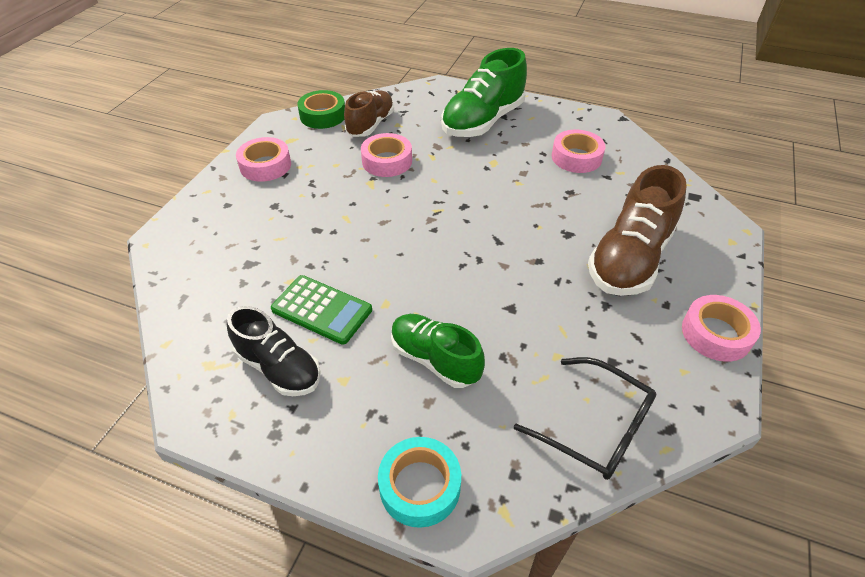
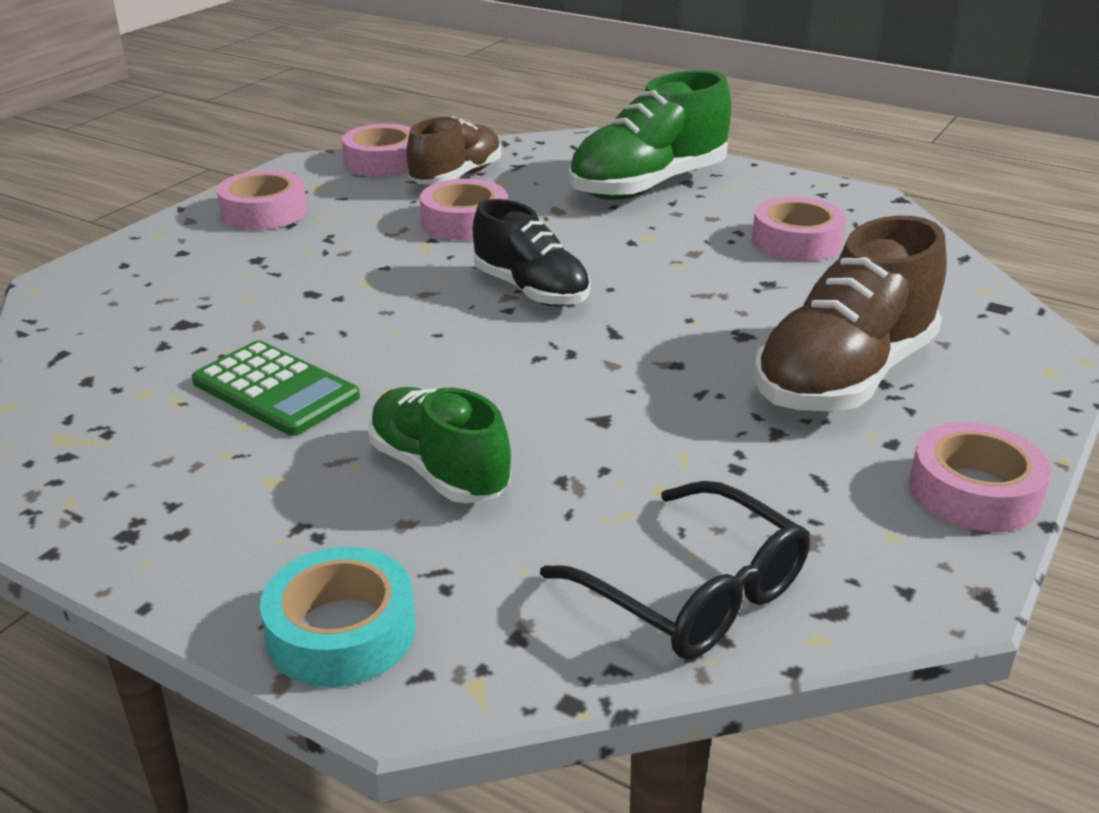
camera: 10 degrees right, 15 degrees down
black shoe [227,306,321,396] -> black shoe moved to [473,199,591,307]
green tape [297,90,345,129] -> pink tape [342,124,411,176]

